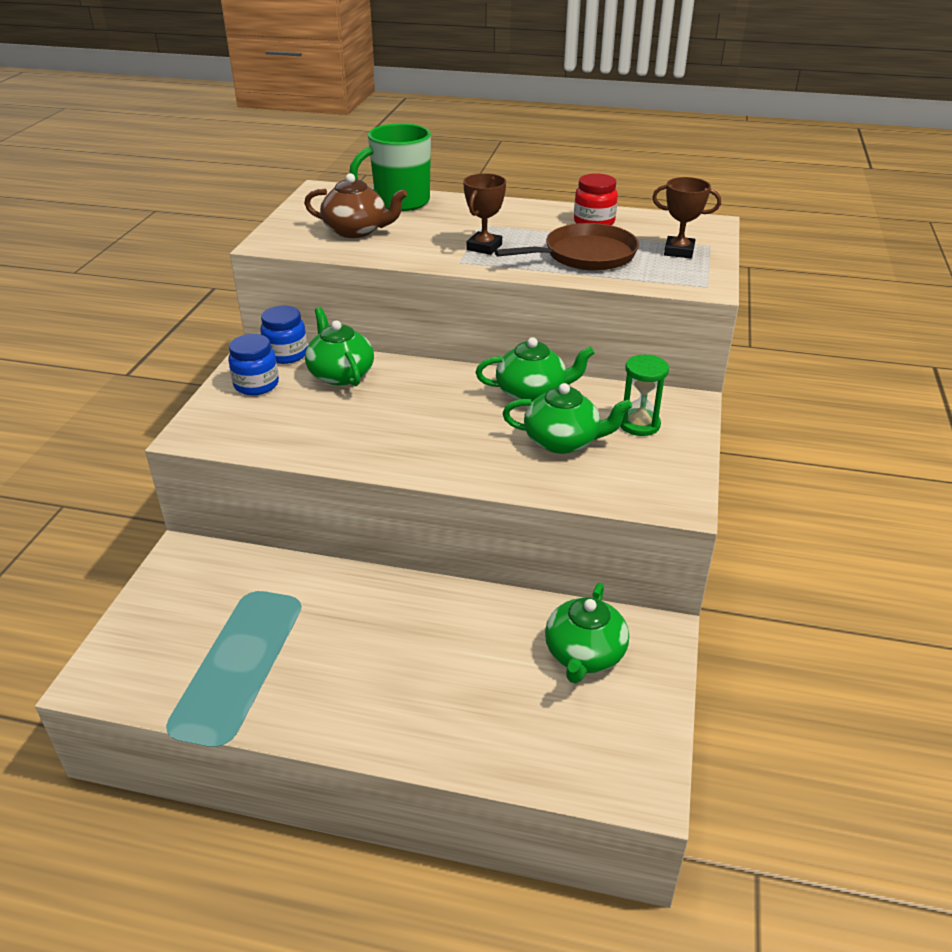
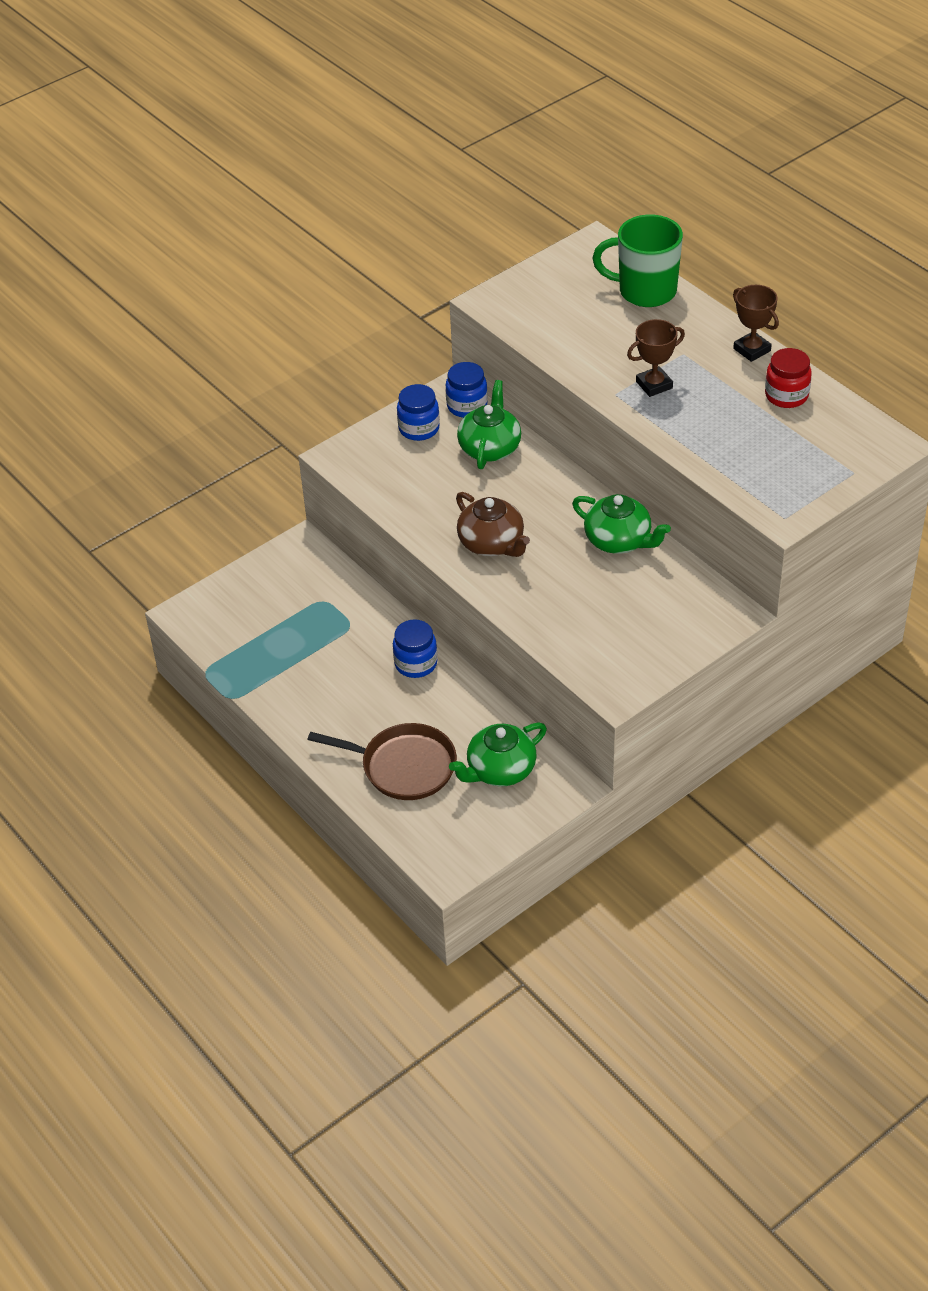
camera: 40 degrees right, 10 degrees up
brown teapot [304,173,407,238] -> brown teapot moved to [456,492,530,557]
brown pan [495,223,639,271] -> brown pan moved to [308,723,457,800]
green teapot [502,383,632,454] -> none
green hourglass [620,355,669,436] -> none
brown trophy [652,177,721,258] -> brown trophy moved to [733,285,779,362]
none -> blue jar [393,619,438,678]

